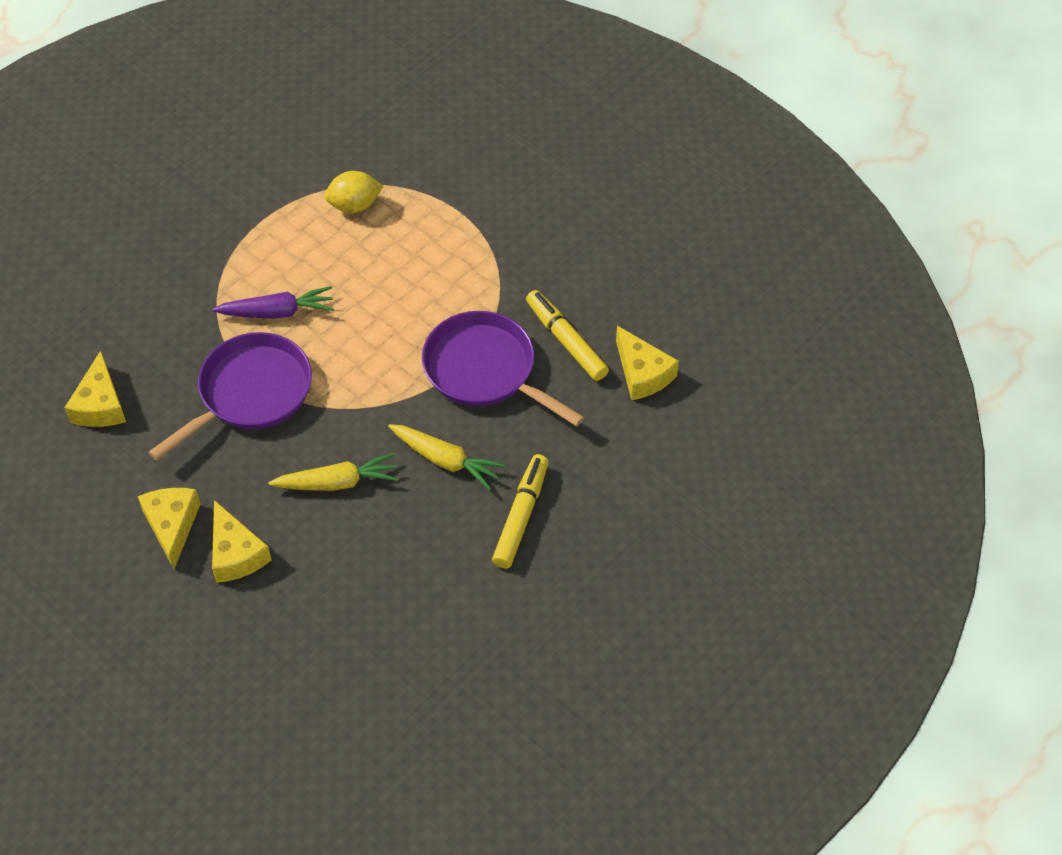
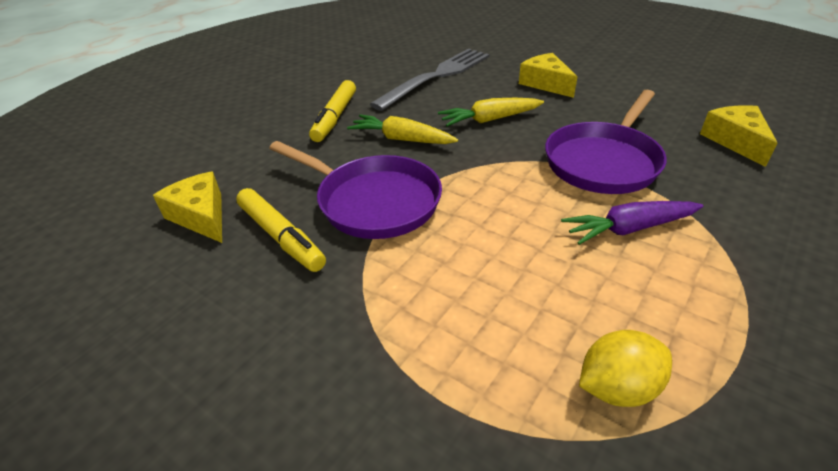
camera: 175 degrees right, 15 degrees down
yellow cheese [138,488,201,569] -> none
none -> grey fork [370,49,490,111]

